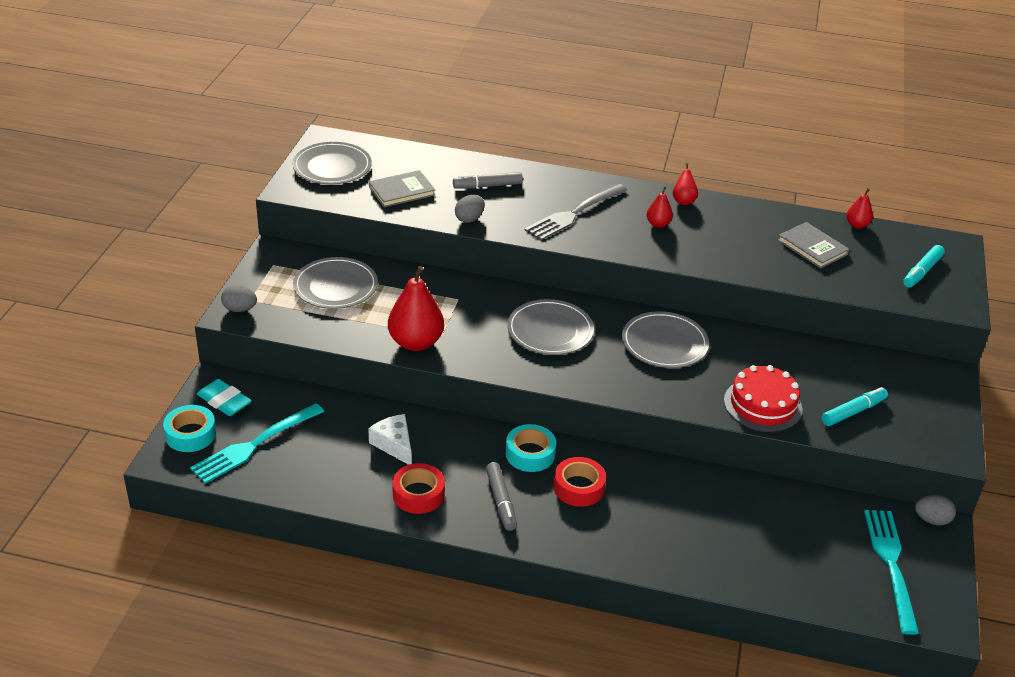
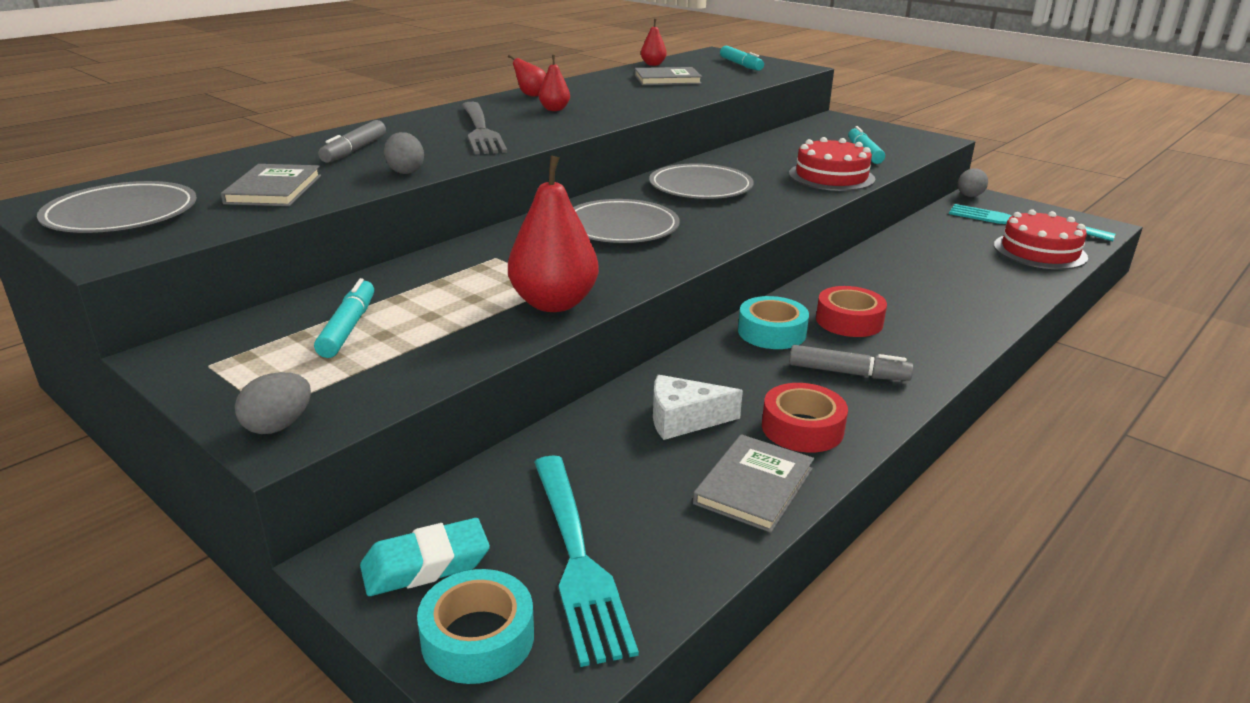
camera: 60 degrees left, 10 degrees down
grey plate [293,257,378,309] -> turquoise marker [314,278,374,358]
none -> grey book [693,434,814,533]
none -> red cake [994,209,1088,269]

